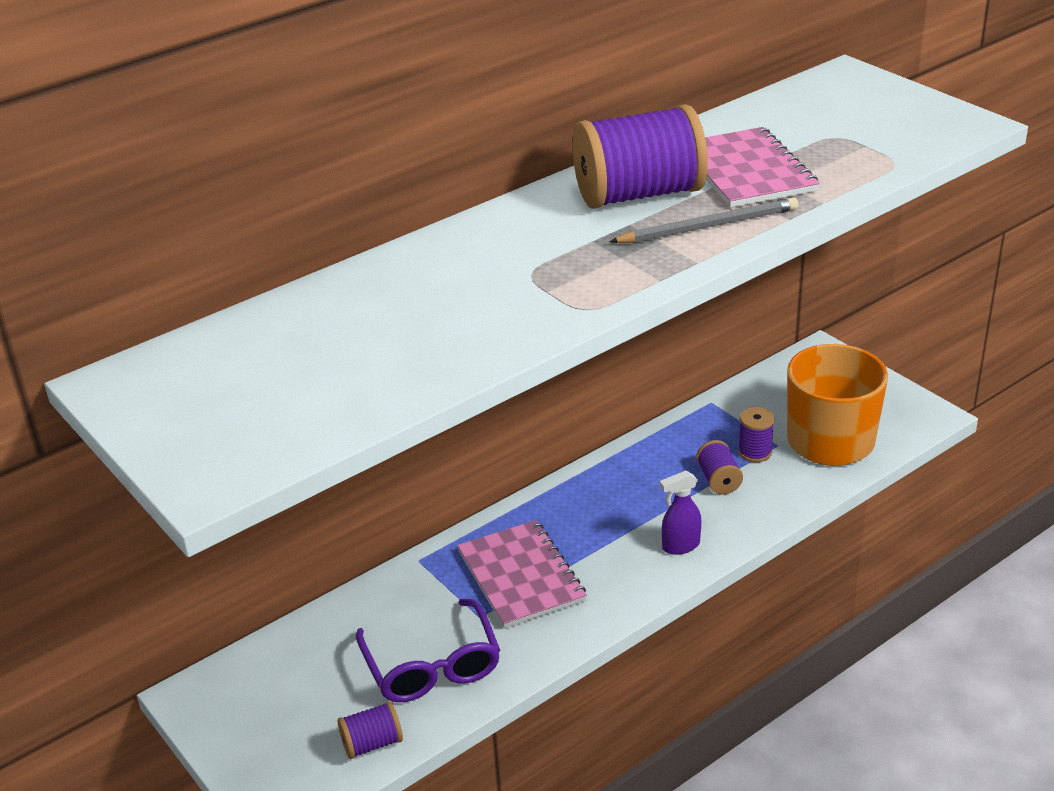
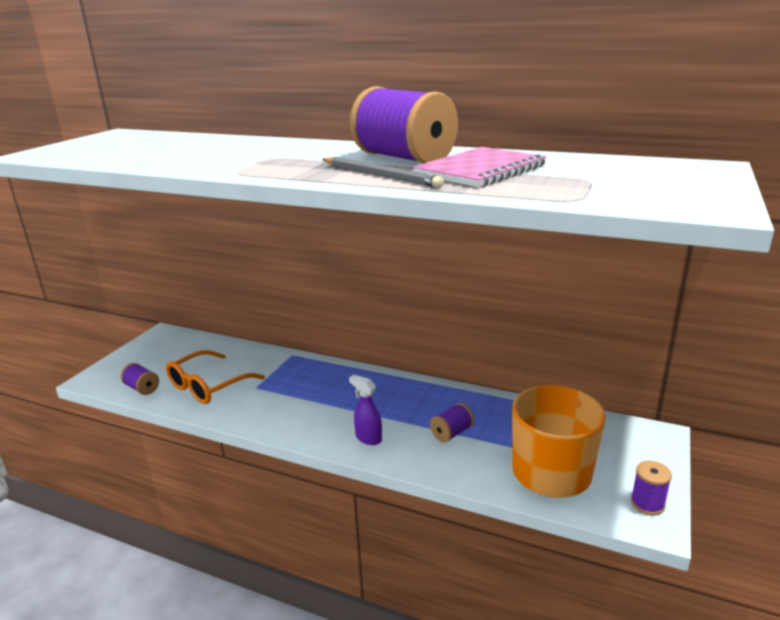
camera: 60 degrees right, 10 degrees down
purple glasses [356,599,500,702] -> orange glasses [166,350,265,404]
pink notebook [457,520,587,628] -> none
purple spool [738,407,775,462] -> purple spool moved to [631,461,672,516]

